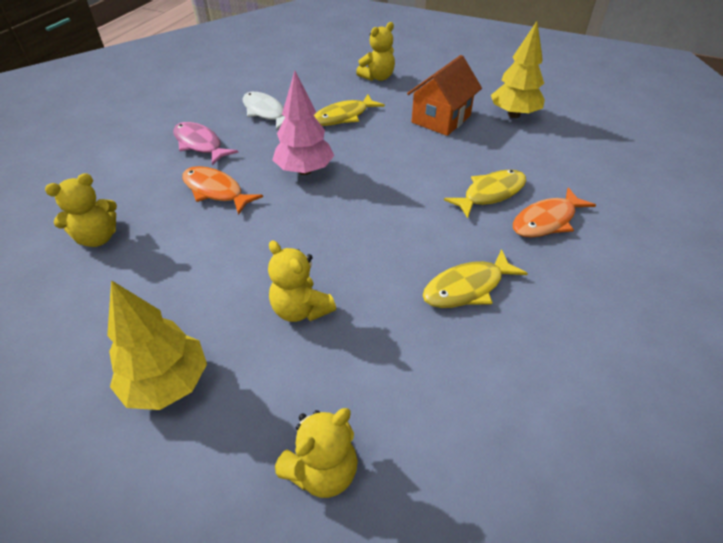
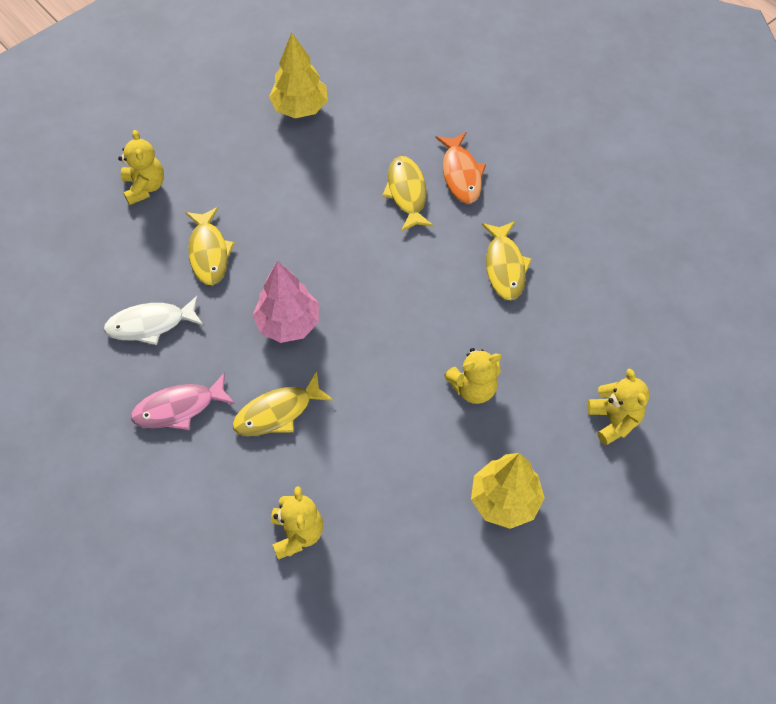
camera: 65 degrees left, 15 degrees up
orange fish [182,166,263,215] -> yellow fish [233,371,334,436]
orange house [407,55,482,136] -> none

